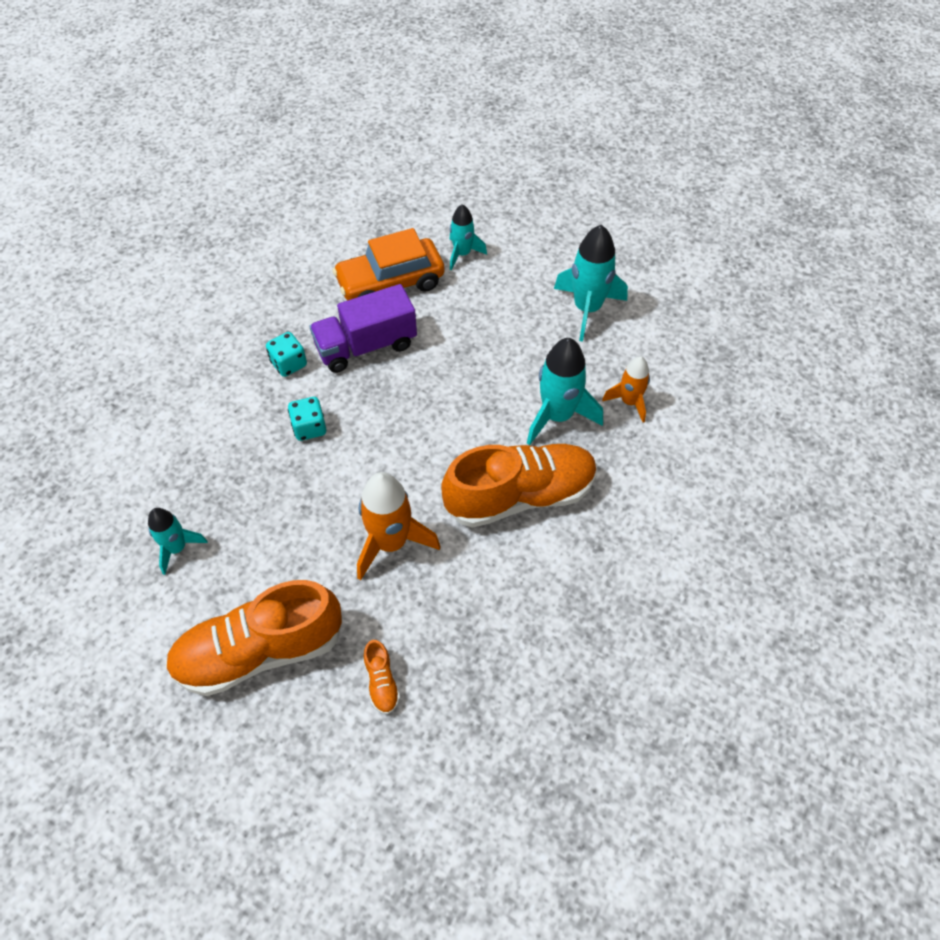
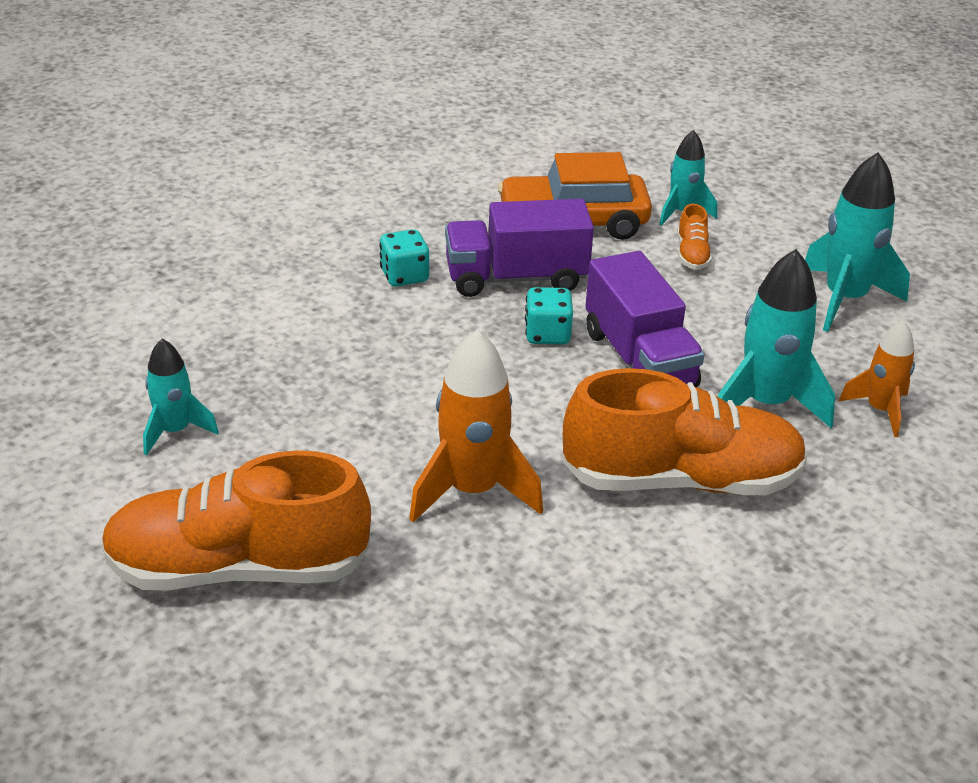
camera: 15 degrees right, 20 degrees down
turquoise dice [288,397,327,441] -> turquoise dice moved to [525,287,573,344]
orange shoe [364,640,400,715] -> orange shoe moved to [677,204,712,270]
none -> purple truck [585,251,705,387]

